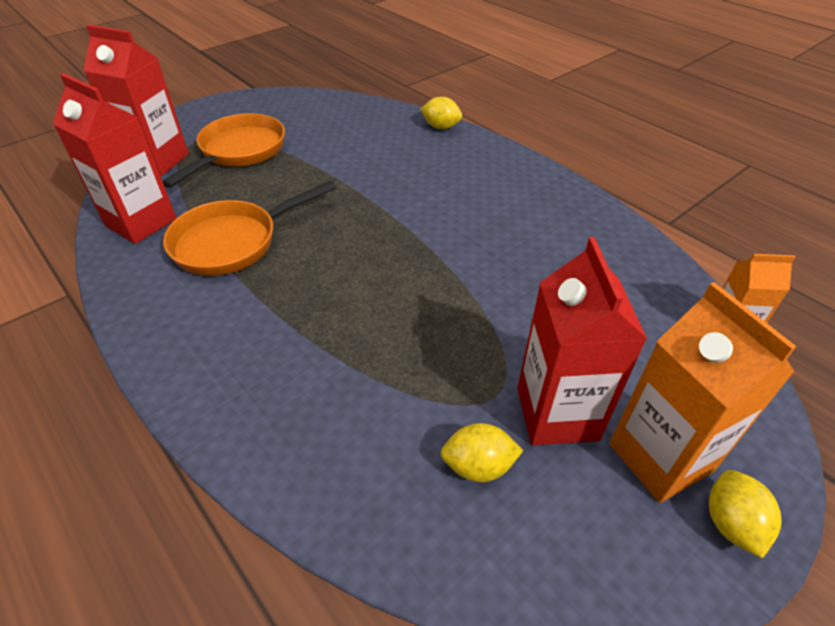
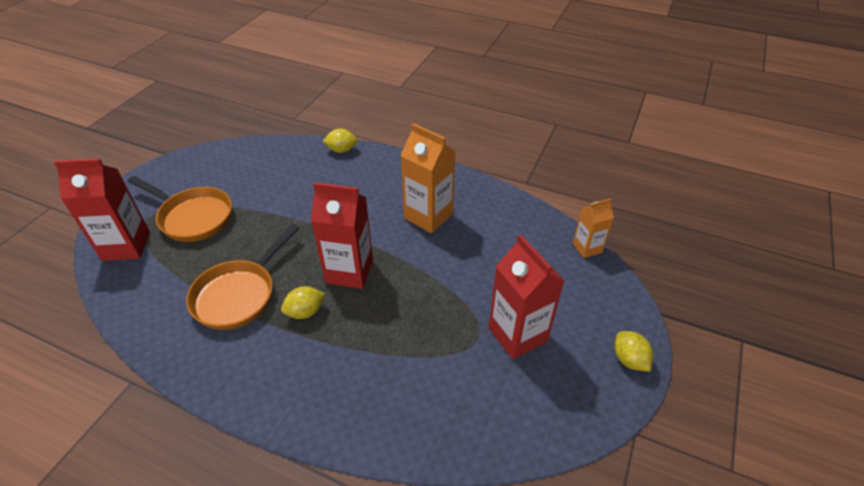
camera: 25 degrees left, 0 degrees up
red carton [53,73,176,244] -> red carton moved to [311,182,373,289]
orange pan [162,113,285,188] -> orange pan turned 120 degrees clockwise [128,176,232,242]
yellow lemon [440,423,523,482] -> yellow lemon moved to [281,286,325,319]
orange carton [609,282,796,503] -> orange carton moved to [400,123,456,233]

